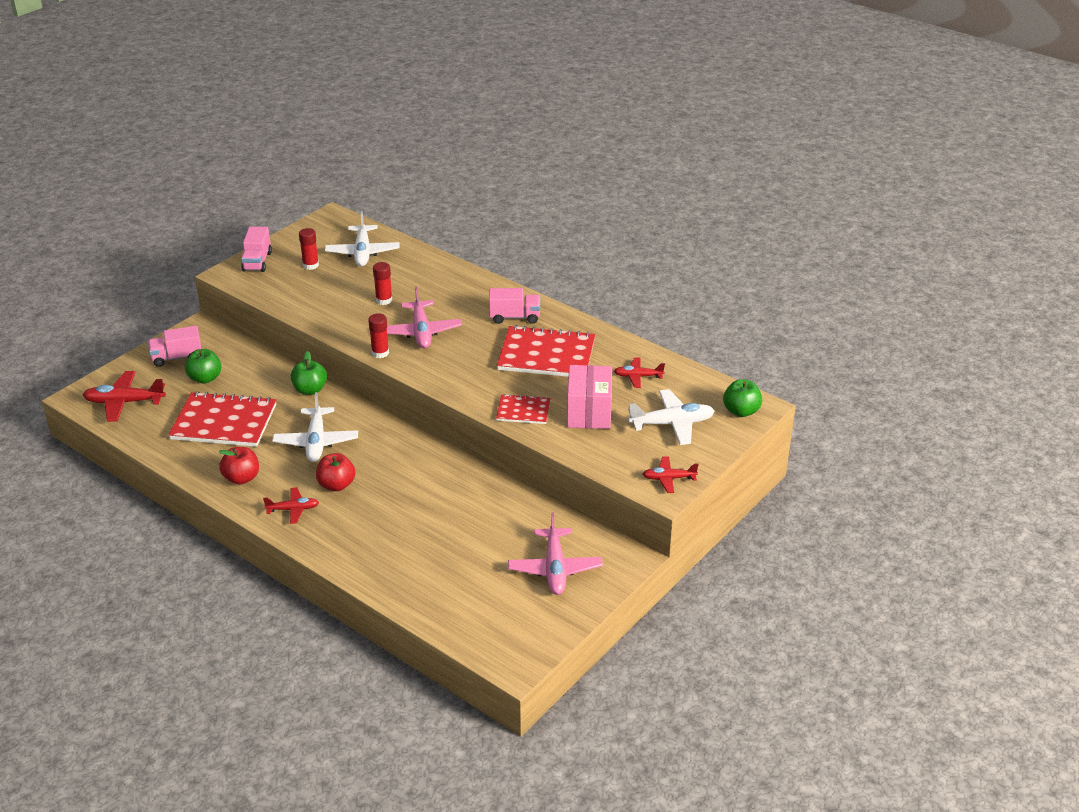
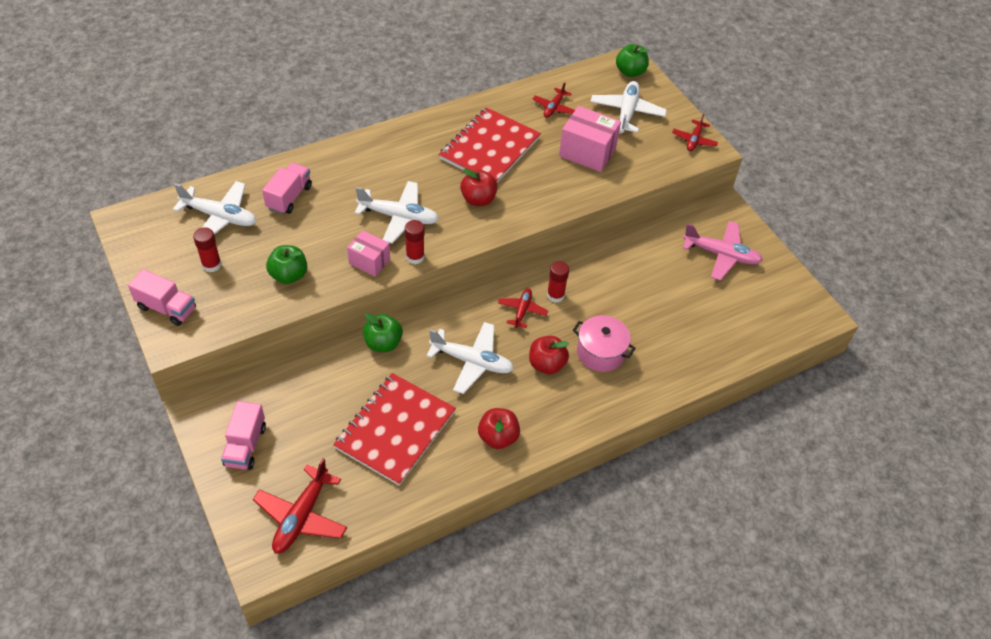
camera: 70 degrees left, 15 degrees up
green apple [185,349,221,384] -> green apple moved to [266,245,307,284]
red plane [263,487,319,524] -> red plane moved to [498,288,548,328]
red glue stick [373,262,392,305] -> red glue stick moved to [547,261,569,303]
pink plane [387,286,462,348] -> white plane [355,181,439,244]
pink truck [489,288,540,324] -> pink truck moved to [262,163,312,214]
red notebook [496,394,550,424] -> none
none -> pink box [347,230,390,277]
none -> red apple [460,168,498,206]
none -> pink pot [573,315,636,372]

